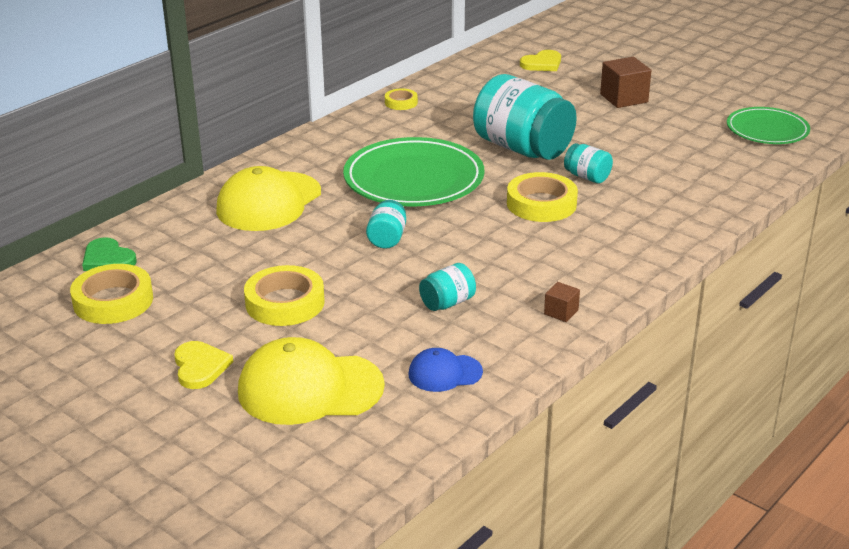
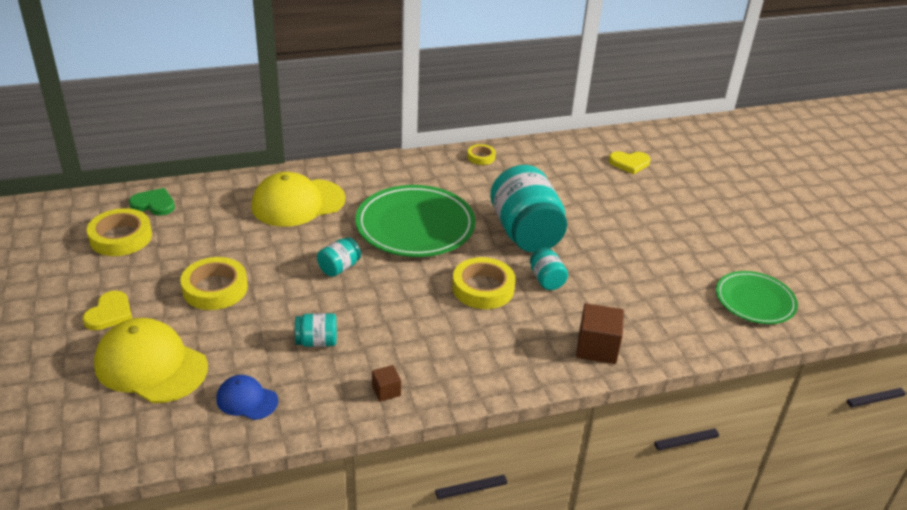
camera: 30 degrees right, 5 degrees up
green heart [82,237,137,271] -> green heart turned 120 degrees clockwise [129,188,175,216]
brown cube [600,57,651,108] -> brown cube moved to [576,303,624,364]

